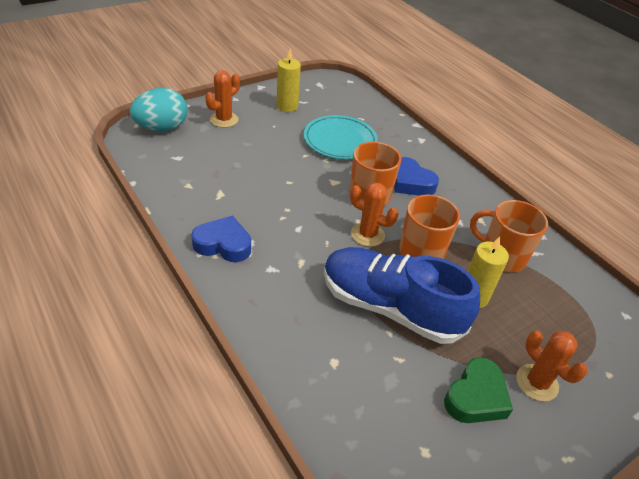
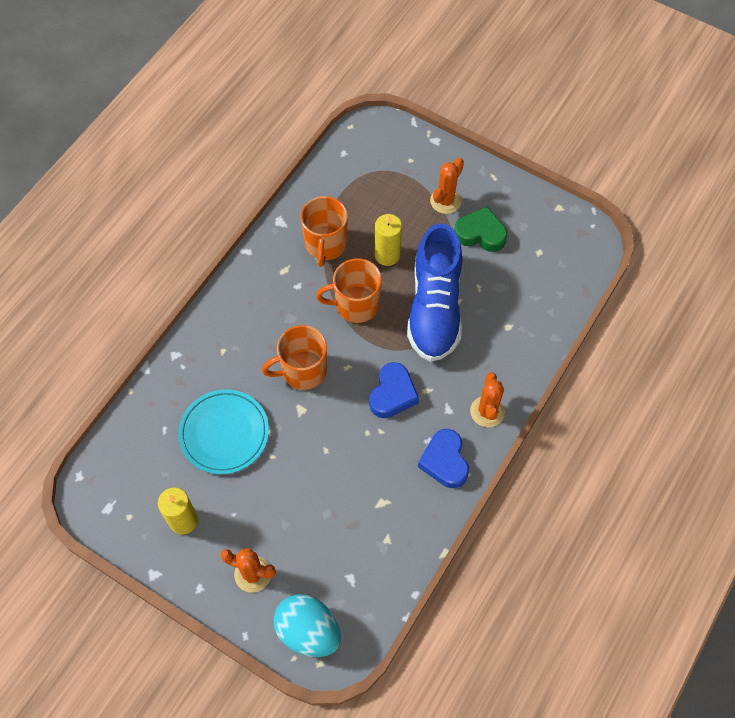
camera: 110 degrees left, 20 degrees up
orange cactus [350,183,399,247] -> orange cactus moved to [470,372,505,427]
blue heart [394,157,439,196] -> blue heart moved to [369,362,419,418]

